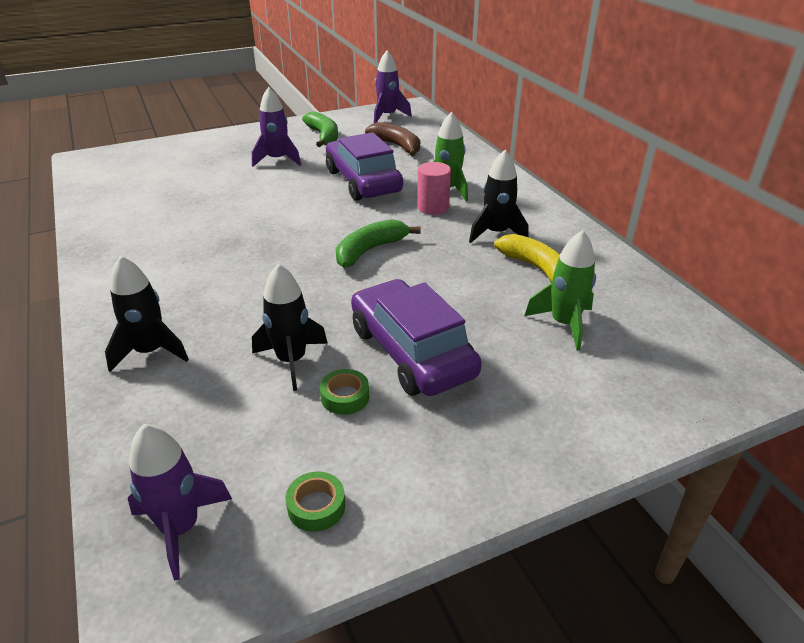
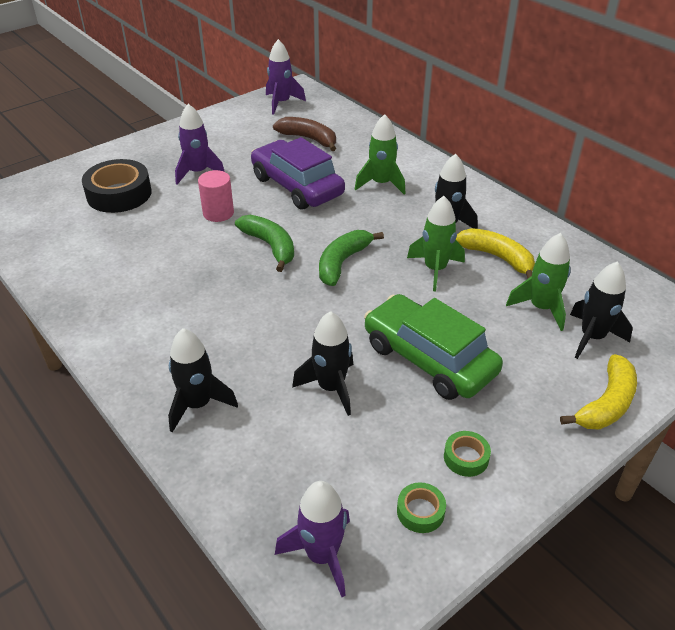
camera: 15 degrees left, 5 degrees up
green banana [302,111,338,147] -> green banana moved to [235,215,294,272]
green tape [320,369,369,415] -> green tape moved to [444,431,491,477]
purple car [351,279,482,396] -> green car [364,294,503,400]
pink cylinder [417,162,451,215] -> pink cylinder moved to [198,170,234,222]
none -> black tape [82,159,152,213]
none -> green rocket [407,196,465,291]
none -> yellow banana [560,354,637,429]
none -> black rocket [570,262,633,359]

